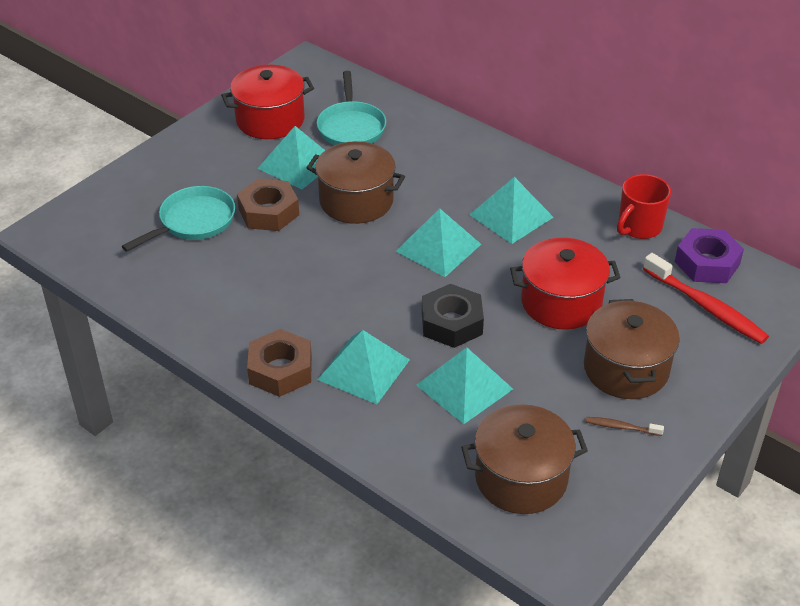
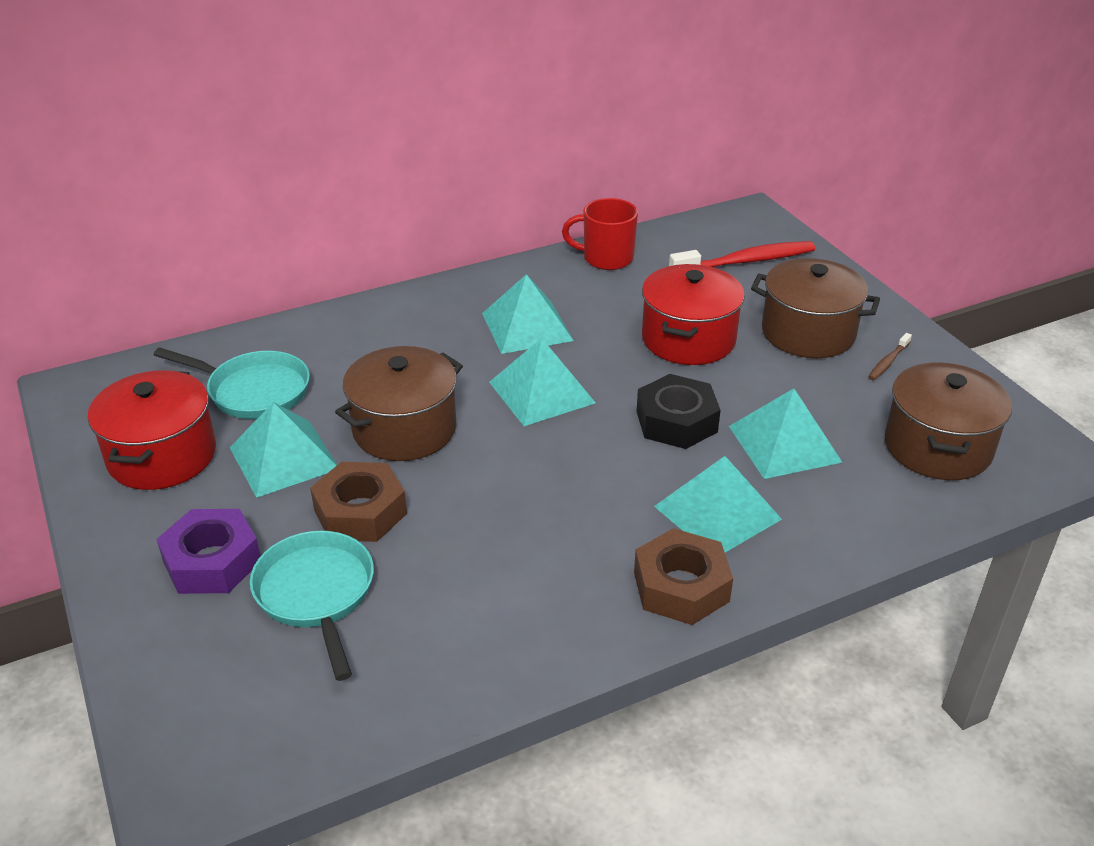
camera: 65 degrees left, 5 degrees down
red mug [617,174,671,239] -> red mug turned 120 degrees clockwise [562,198,638,270]
purple nut [675,228,744,283] -> purple nut moved to [157,509,260,594]

